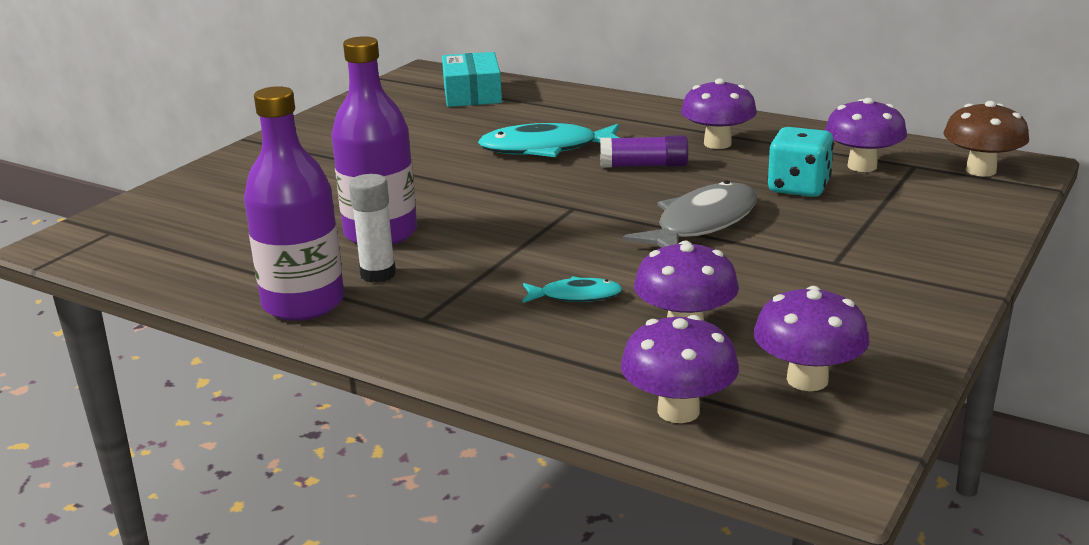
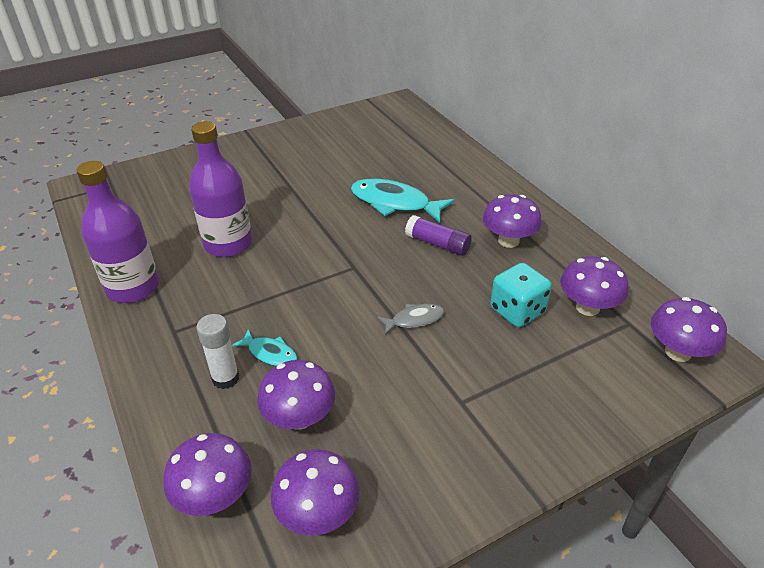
camera: 30 degrees right, 15 degrees up
white glue stick [349,174,396,283] -> white glue stick moved to [196,314,239,389]
turquoise box [442,52,502,107] -> none
grey fish [623,180,757,248] -> grey fish [377,304,444,335], size x0.52
brown mushroom [944,101,1029,176] -> purple mushroom [651,297,727,362]

